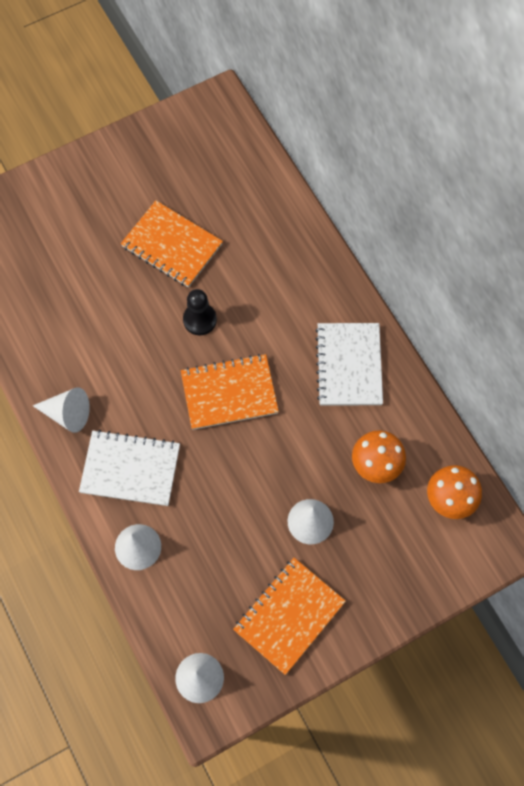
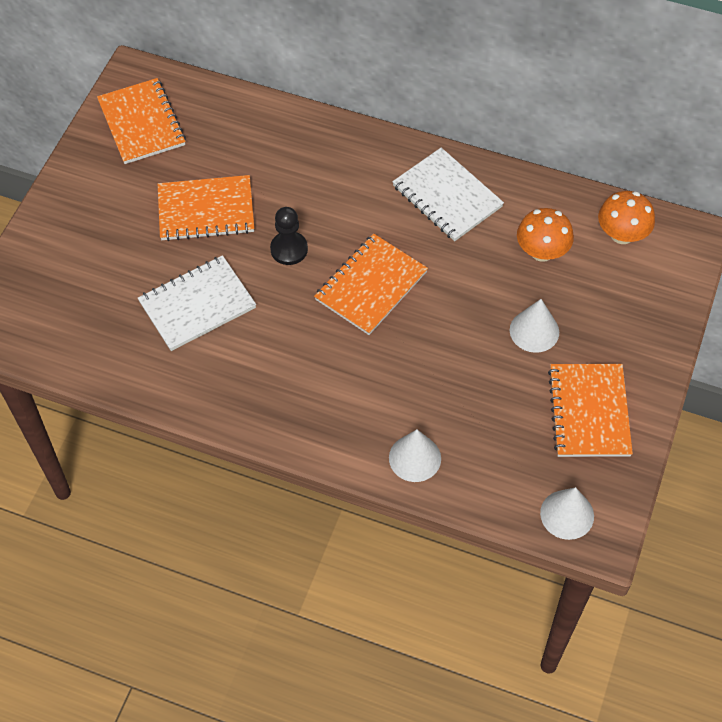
camera: 40 degrees left, 10 degrees down
white cone [33,387,90,433] -> none
white notebook [79,430,180,506] -> white notebook moved to [138,255,256,351]
none -> orange notebook [97,78,186,164]

